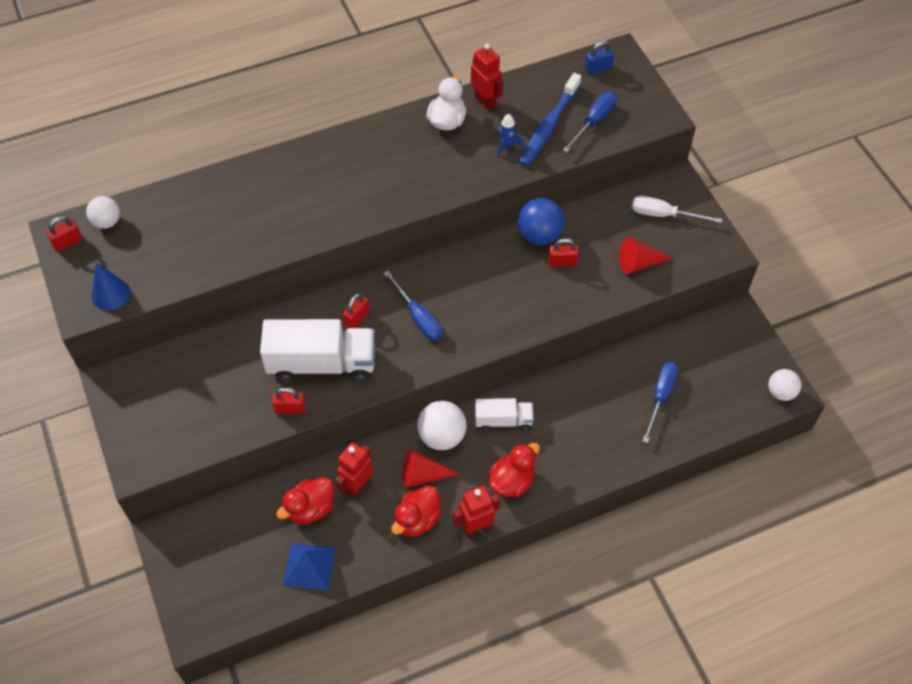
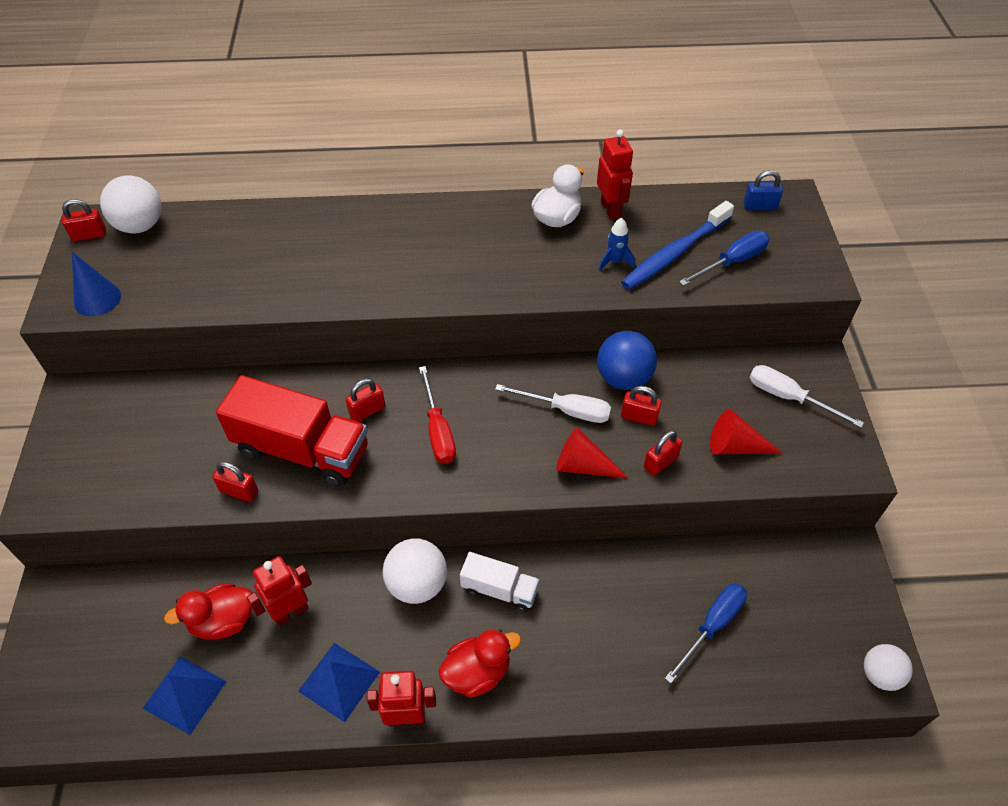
camera: 20 degrees right, 5 degrees down
white ball [86,196,120,229] -> white ball [100,175,161,233], size x1.51
white truck [260,319,375,382] -> red truck [216,375,368,487]
blue screwdriver [383,271,442,341] -> red screwdriver [419,366,456,464]
red duck [391,486,442,537] -> blue pyramid [298,643,380,722]
red cone [403,449,460,488] -> red cone moved to [556,427,628,478]
none -> white screwdriver [495,384,611,423]
none -> red padlock [644,430,682,476]

